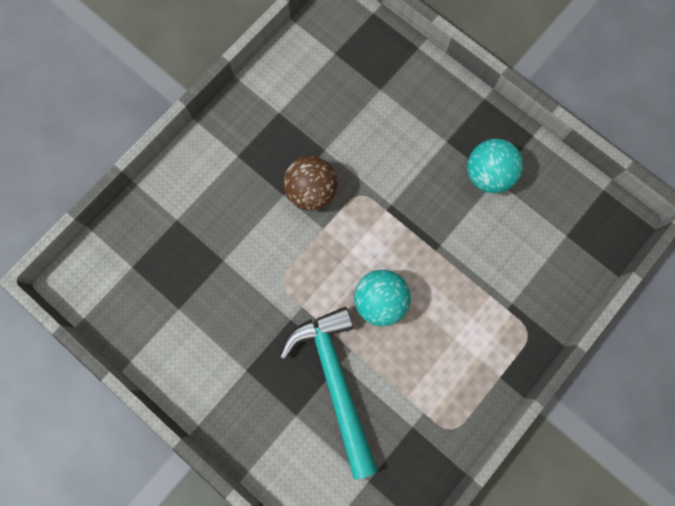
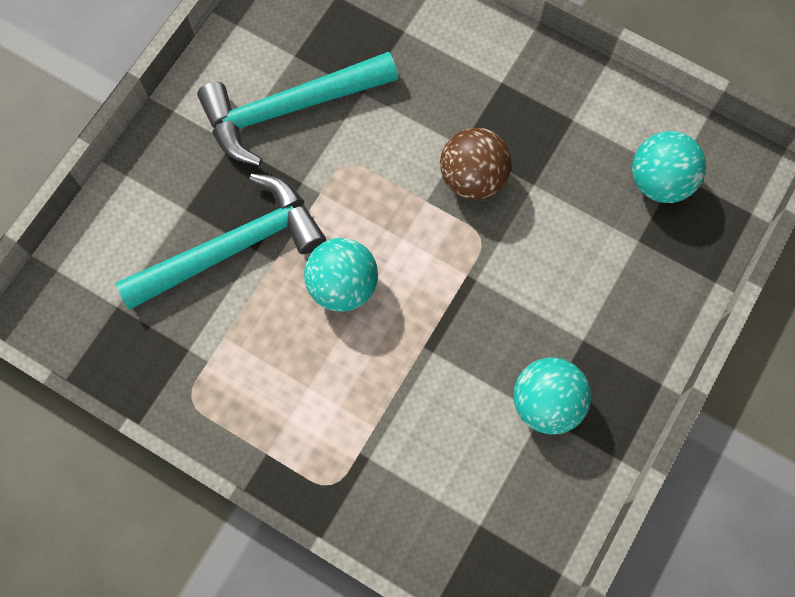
camera: 80 degrees right, 5 degrees down
none -> turquoise hammer [197,52,398,166]
none -> turquoise ball [632,131,706,203]

